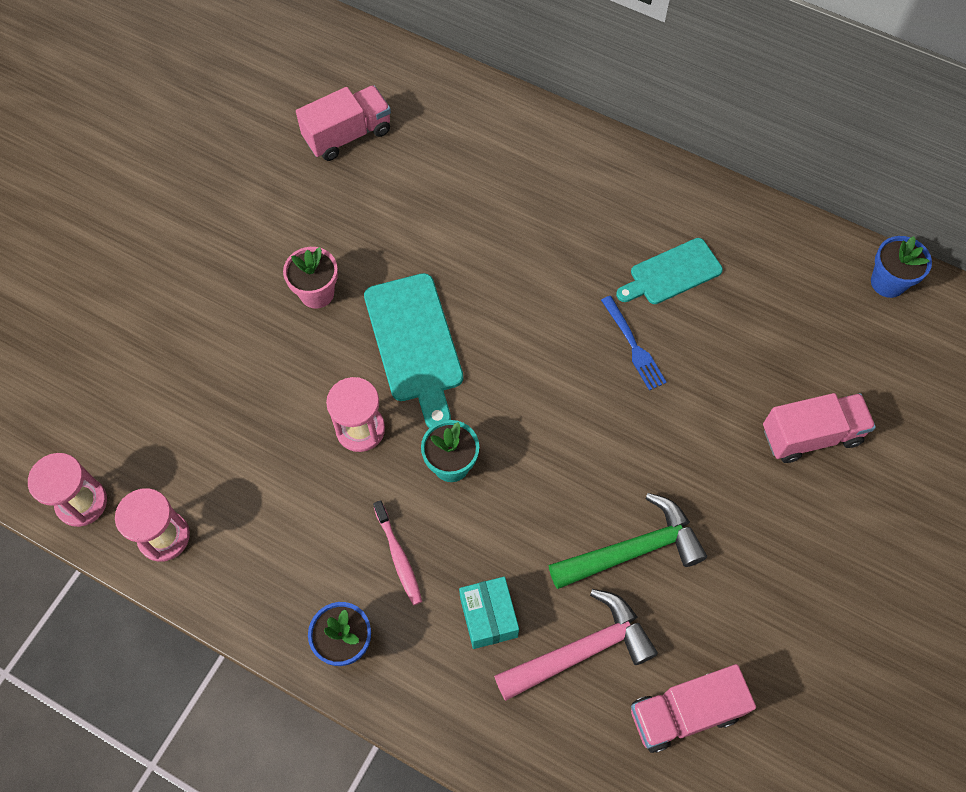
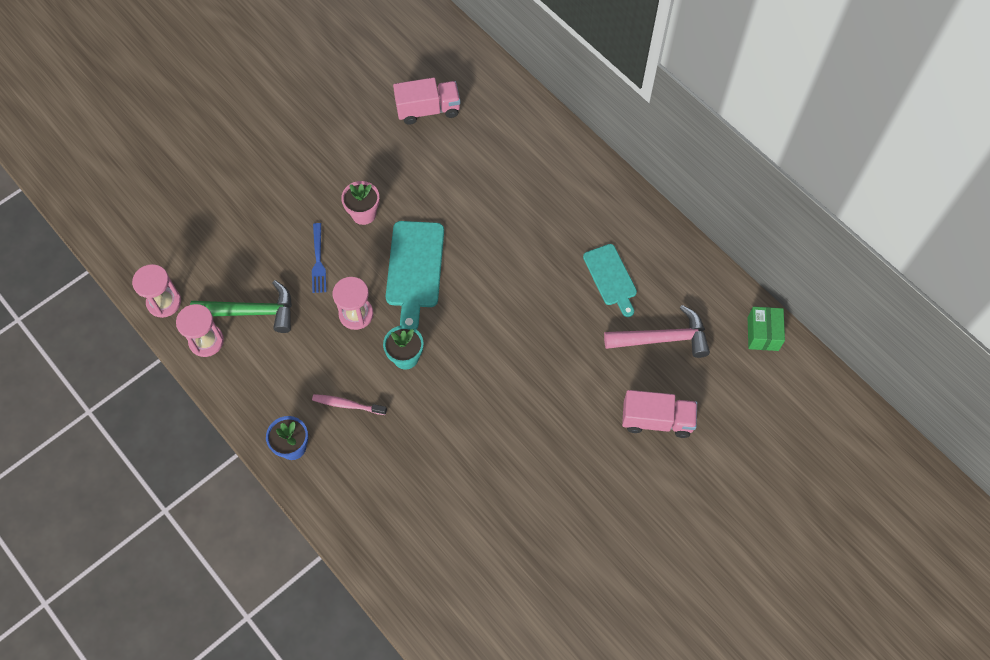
camera: 20 degrees right, 0 degrees up
pink toothbrush [373,500,422,605] -> pink toothbrush turned 105 degrees clockwise [312,394,387,415]
turquoise box [459,577,519,649] -> none
pink hammer [494,589,658,701] -> pink hammer moved to [604,305,710,358]
green hammer [549,493,707,589] -> green hammer moved to [190,280,292,333]
blue fork [601,296,667,391] -> blue fork moved to [312,223,326,293]
turquoise cutting board [616,238,723,304] -> turquoise cutting board turned 105 degrees counterclockwise [583,244,637,317]
pink truck [631,664,756,753] -> none
blue flower pot [871,236,932,298] -> green box [748,307,785,351]

